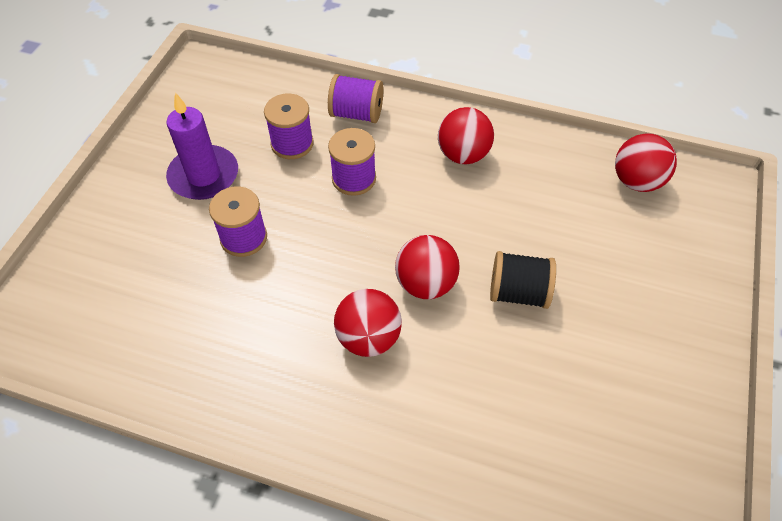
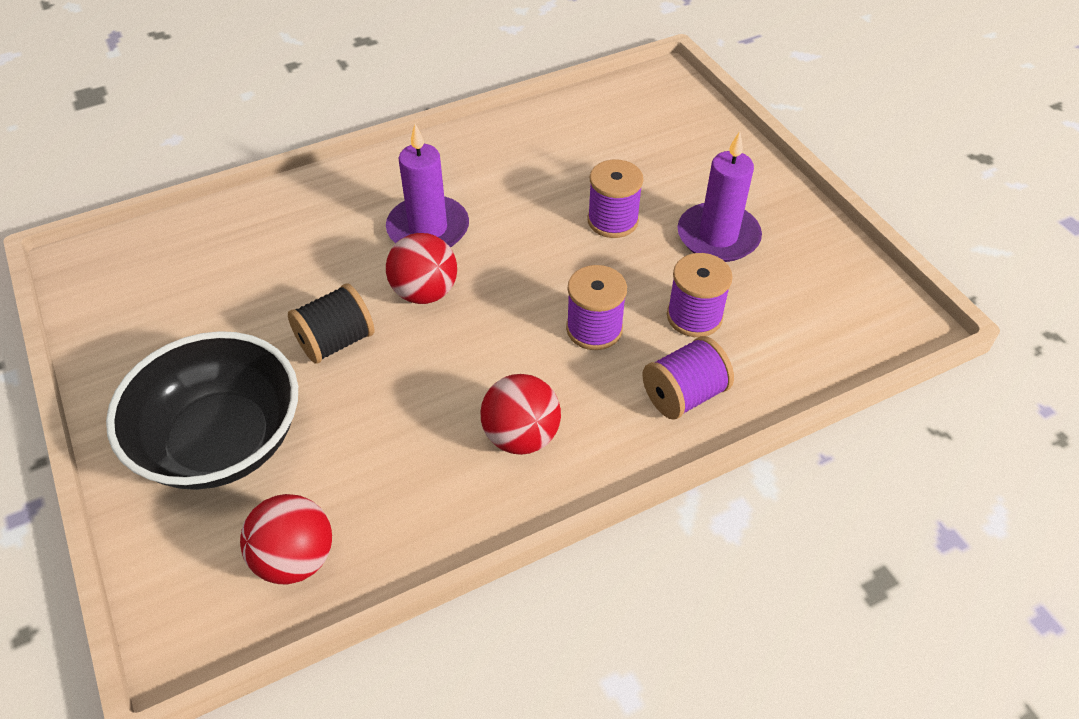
camera: 135 degrees right, 5 degrees down
red ball [334,289,402,357] -> purple candle [386,124,469,248]
none -> black bowl [106,331,298,490]

